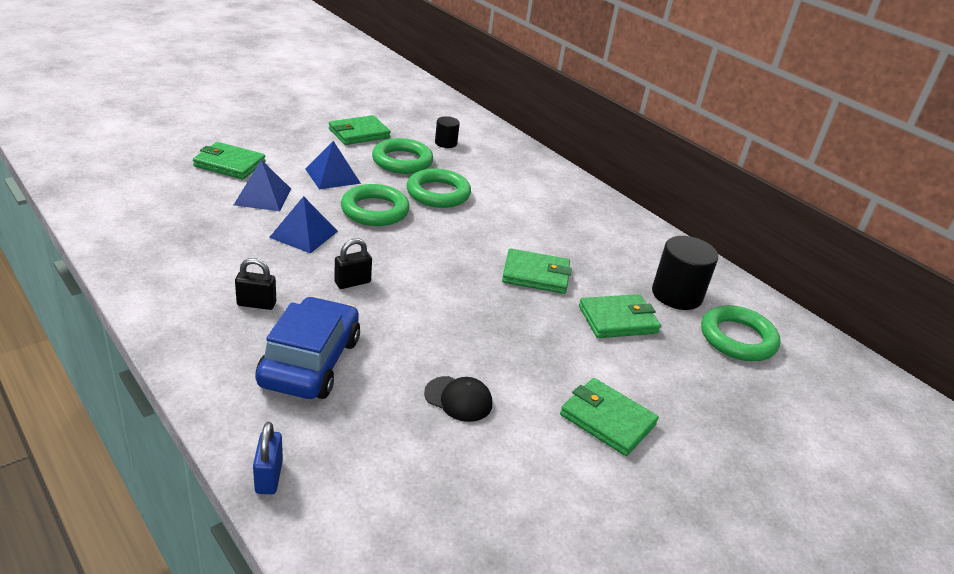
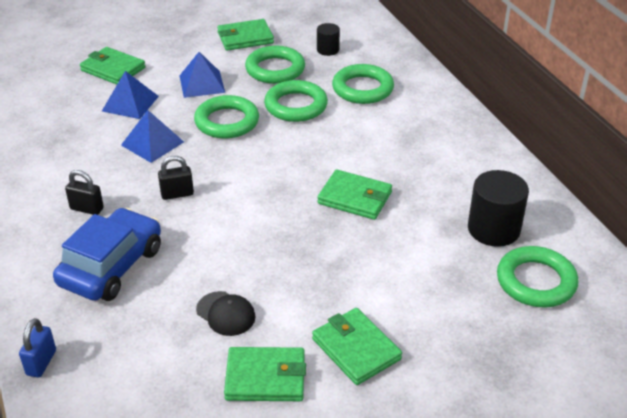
camera: 20 degrees right, 5 degrees up
green wallet [579,294,661,338] -> green wallet moved to [224,347,306,401]
none -> green ring [332,64,394,104]

